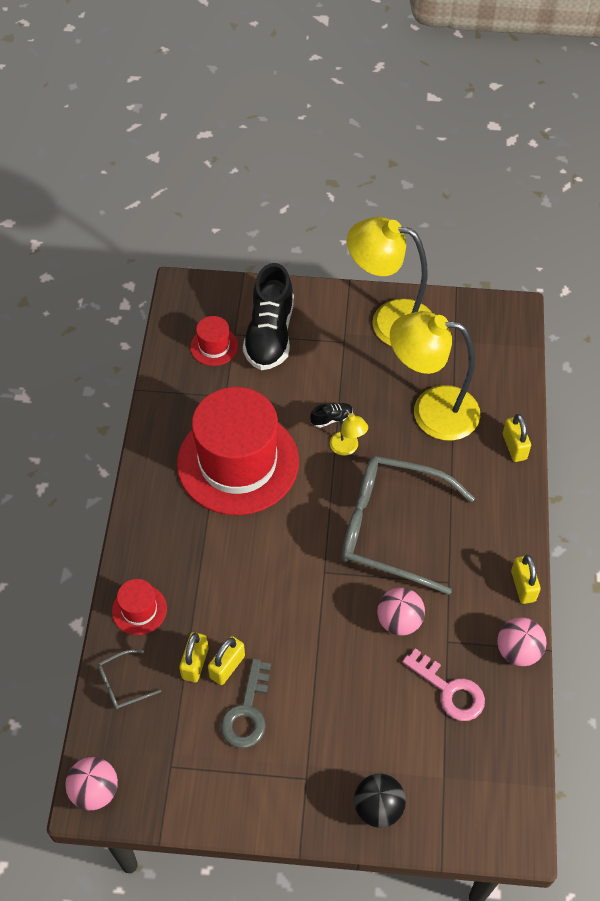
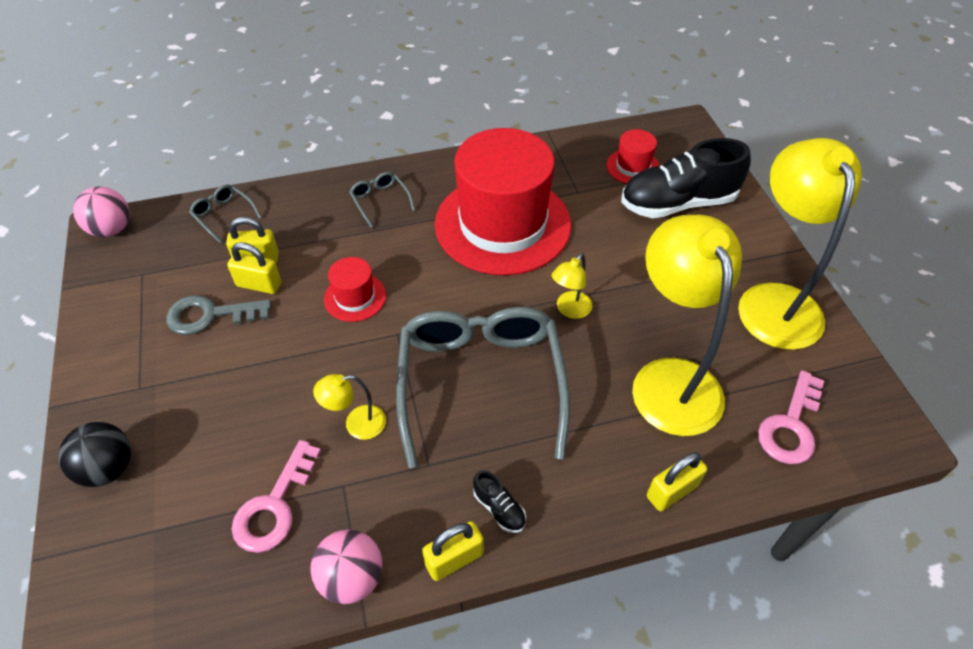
camera: 70 degrees right, 5 degrees down
red hat [112,579,167,635] -> red hat moved to [324,257,386,322]
black shoe [310,403,353,428] -> black shoe moved to [473,470,526,533]
pink ball [377,588,425,636] -> yellow lamp [313,374,386,440]
none -> grey glasses [349,172,415,228]
none -> pink key [758,370,824,464]

